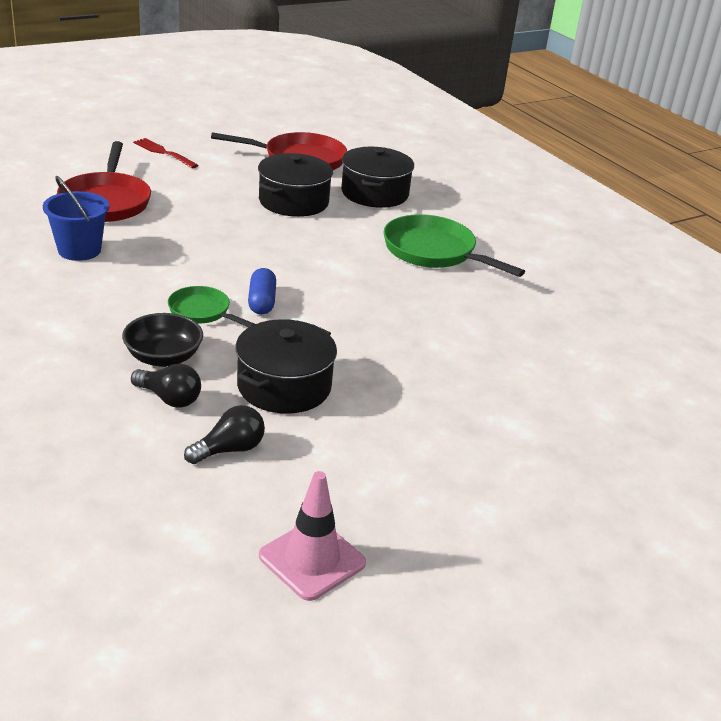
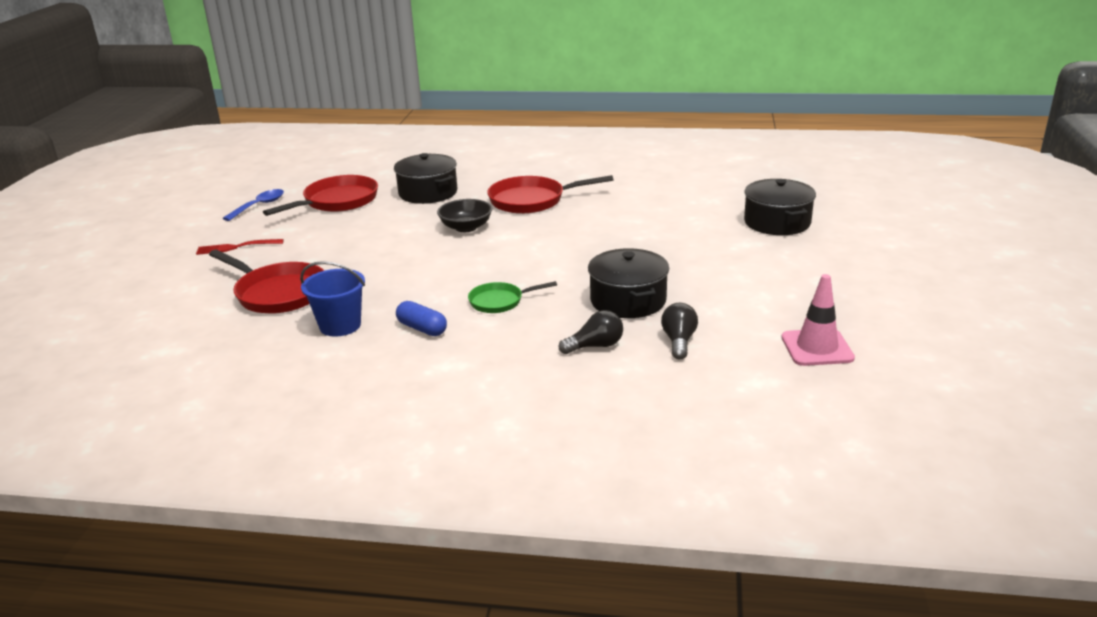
camera: 45 degrees left, 5 degrees down
black bowl [122,313,203,367] -> black bowl moved to [437,199,492,232]
blue capsule [248,268,276,315] -> blue capsule moved to [396,301,447,336]
black pot [258,153,333,217] -> black pot moved to [744,179,816,235]
green pan [383,214,525,277] -> red pan [487,175,613,214]
none -> blue spoon [223,189,284,221]

